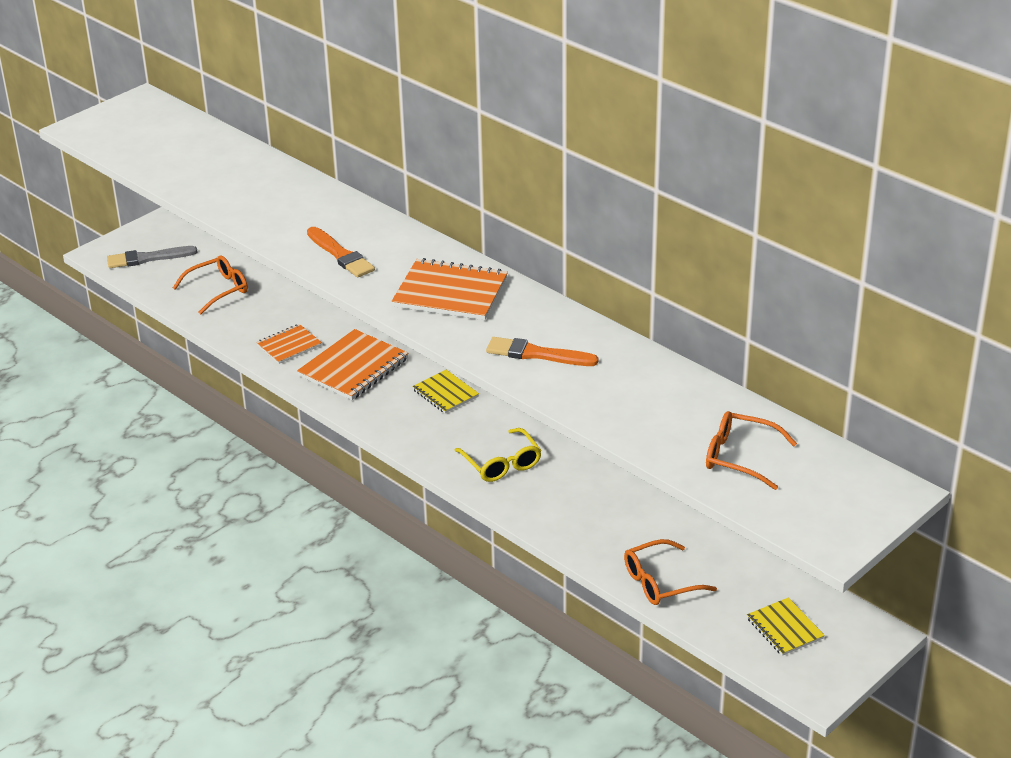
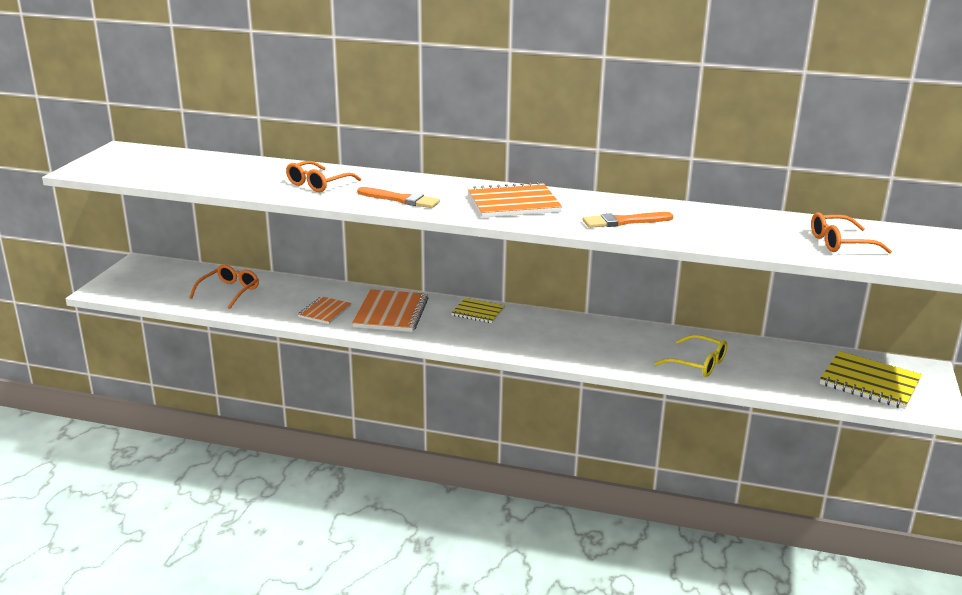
camera: 30 degrees left, 10 degrees down
grey brush [107,246,198,268] -> none
yellow glasses [454,428,542,482] -> yellow glasses moved to [654,335,727,377]
orange glasses [624,539,717,605] -> orange glasses moved to [286,161,361,192]
yellow notebook [747,597,825,656] -> yellow notebook [820,351,922,409], size x1.69

